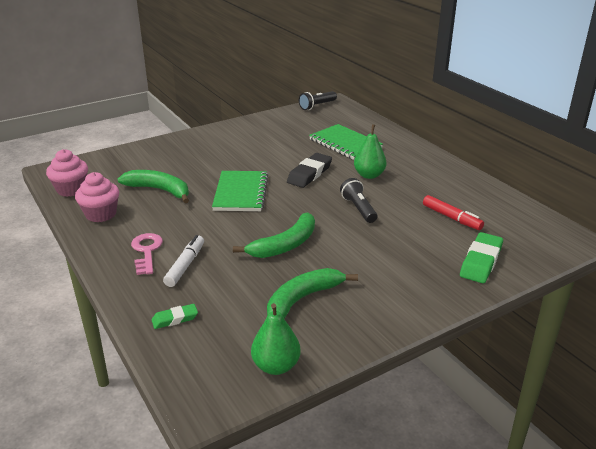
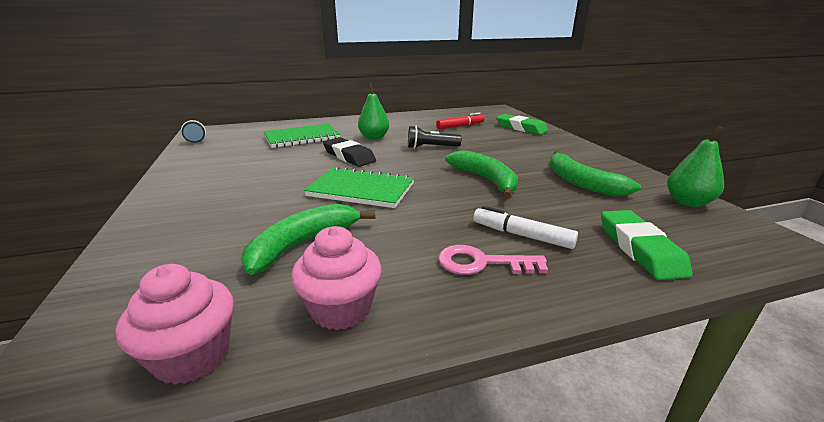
camera: 75 degrees left, 5 degrees down
green eraser [152,304,198,329] -> green eraser [601,210,693,280], size x1.75

